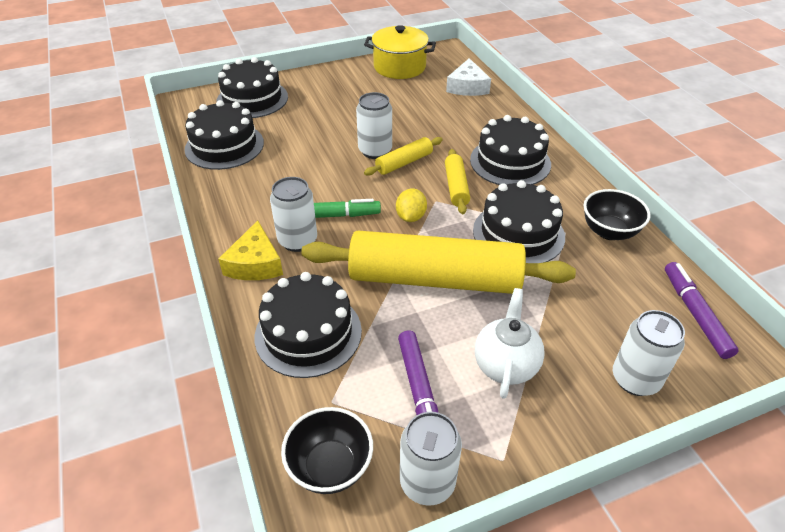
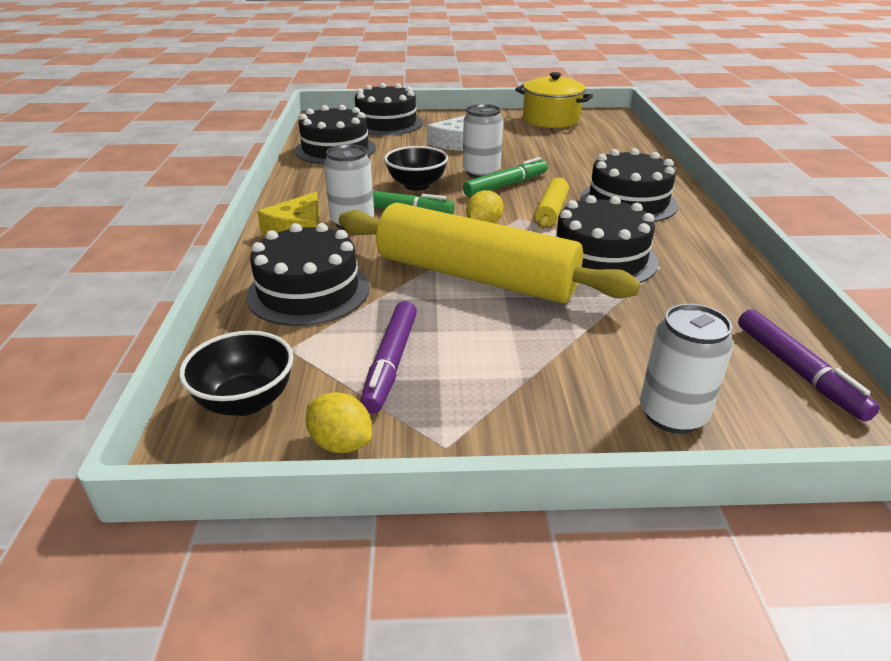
camera: 20 degrees right, 10 degrees down
yellow rolling pin [364,137,443,176] -> green marker [463,157,548,197]
white can [400,412,462,506] -> yellow lemon [306,392,372,453]
white cheese [446,58,491,96] -> white cheese moved to [427,116,465,151]
white teapot [475,288,545,399] -> none
black bowl [583,189,650,240] -> black bowl moved to [384,146,448,191]
purple marker [665,262,739,359] -> purple marker turned 150 degrees clockwise [738,309,880,422]

